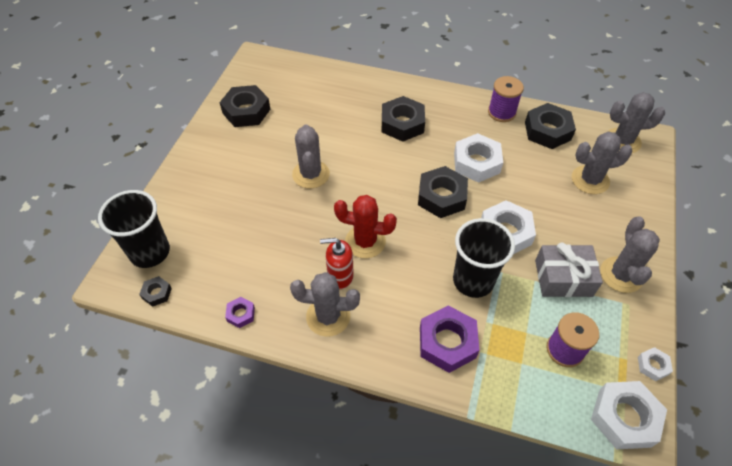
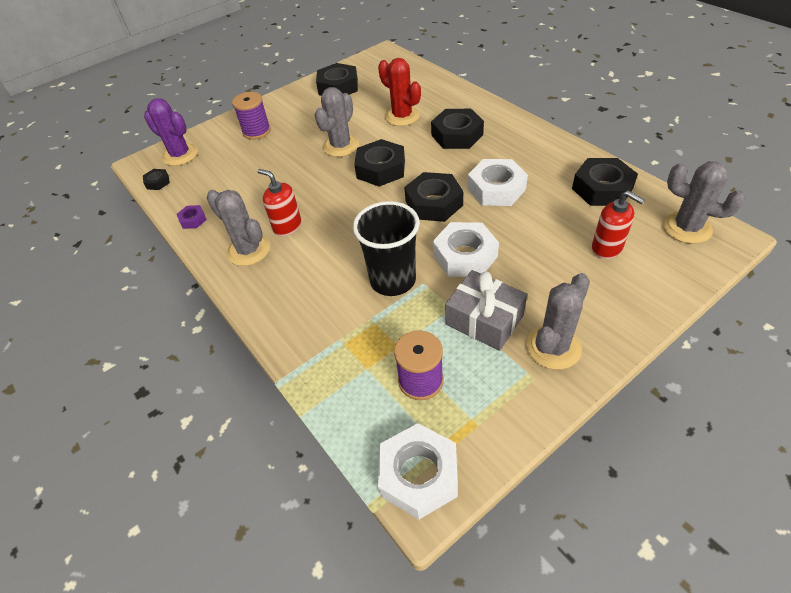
camera: 40 degrees right, 5 degrees down
black cup [98,190,170,268] -> purple cactus [144,98,198,166]
red cactus [334,195,397,258] -> red cactus moved to [378,58,421,126]
purple nut [420,305,479,373] -> none
purple spool [488,76,524,122] -> purple spool moved to [232,92,271,140]
grey cactus [572,132,633,194] -> red soap dispenser [592,190,645,259]
white nut [638,347,673,381] -> none
none -> black nut [354,139,405,187]

